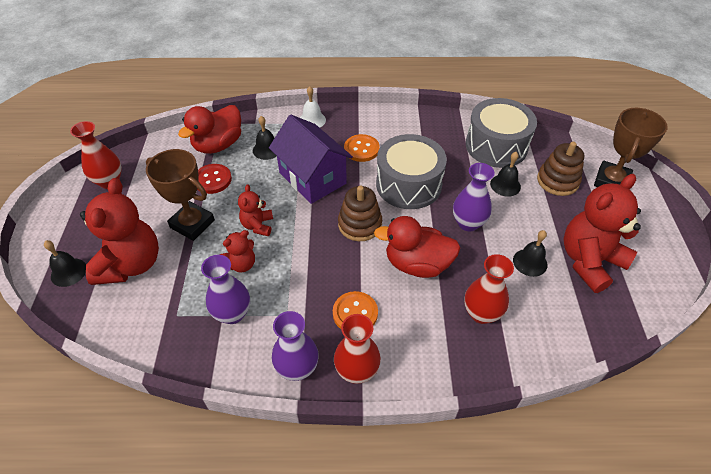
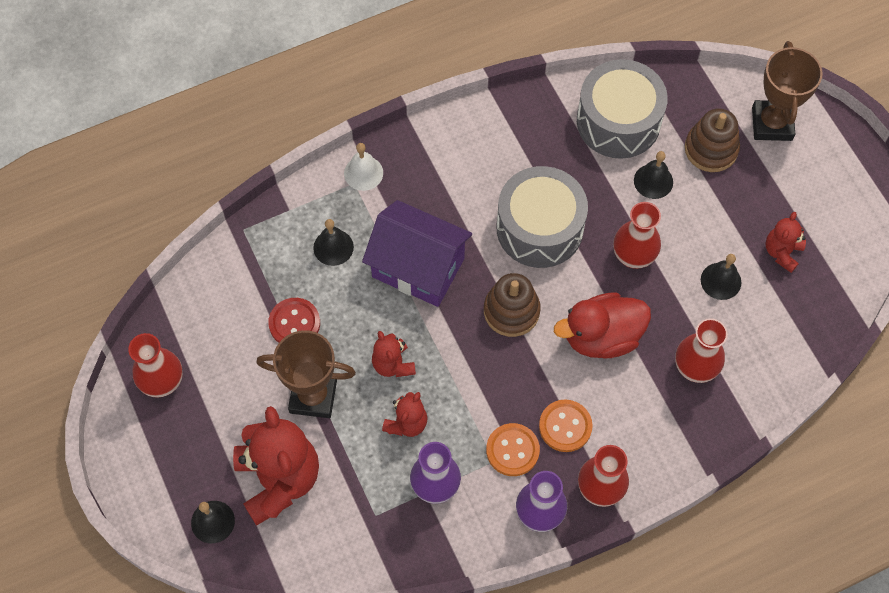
camera: 25 degrees left, 15 degrees up
red duck [178,105,241,154] -> none
orange button [344,134,380,162] -> orange button moved to [486,423,540,476]
purple vase [453,163,495,231] -> red vase [613,202,661,269]
red teddy bear [564,174,641,293] -> red teddy bear [765,212,806,273], size x0.50

